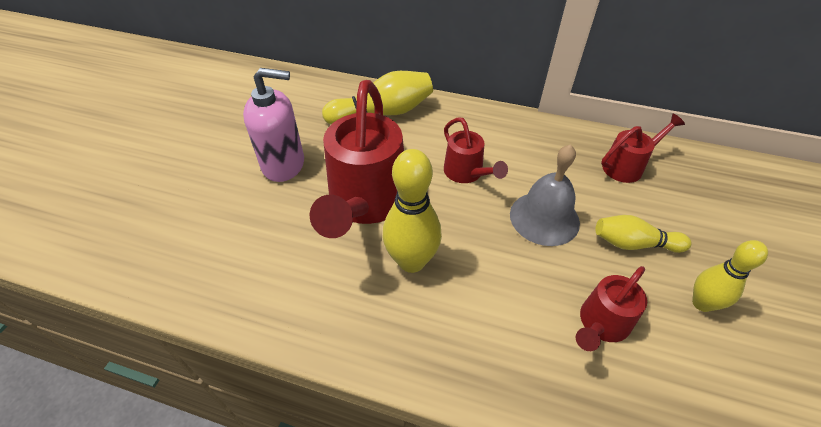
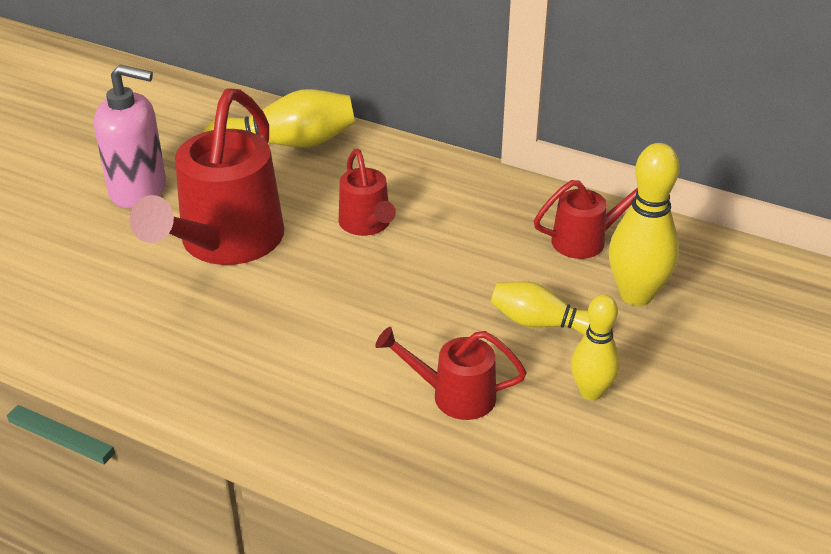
camera: 10 degrees right, 10 degrees down
yellow bowling pin [383,149,442,273] -> yellow bowling pin moved to [609,143,680,306]
grey bell [510,144,580,246] -> none
red watering can [576,266,647,351] -> red watering can turned 45 degrees clockwise [375,327,527,420]

